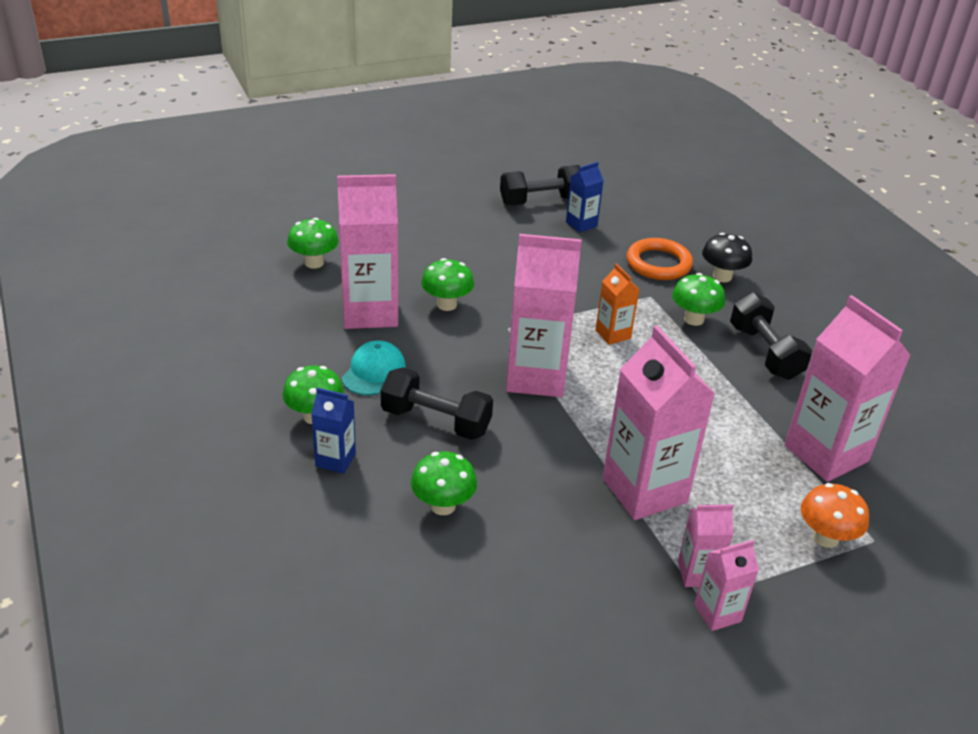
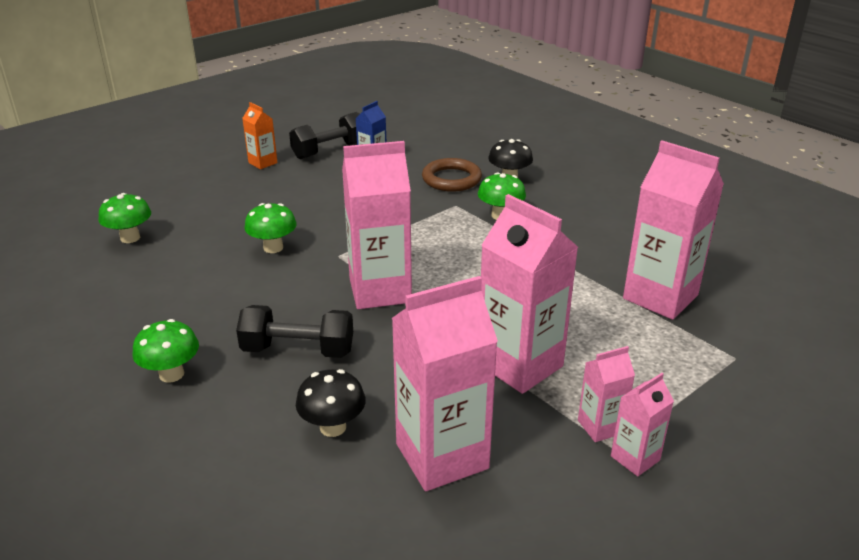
camera: 15 degrees left, 5 degrees down
blue carton [311,388,356,474] -> none
pink carton [337,174,398,329] -> pink carton moved to [392,276,498,491]
turquoise cap [342,340,406,395] -> none
green mushroom [411,451,477,515] -> black mushroom [296,369,366,437]
orange carton [595,263,639,345] -> orange carton moved to [242,102,278,169]
orange ring [627,238,693,280] -> brown ring [422,158,482,192]
black dumbbell [730,292,812,380] -> none
orange mushroom [801,483,869,548] -> none

